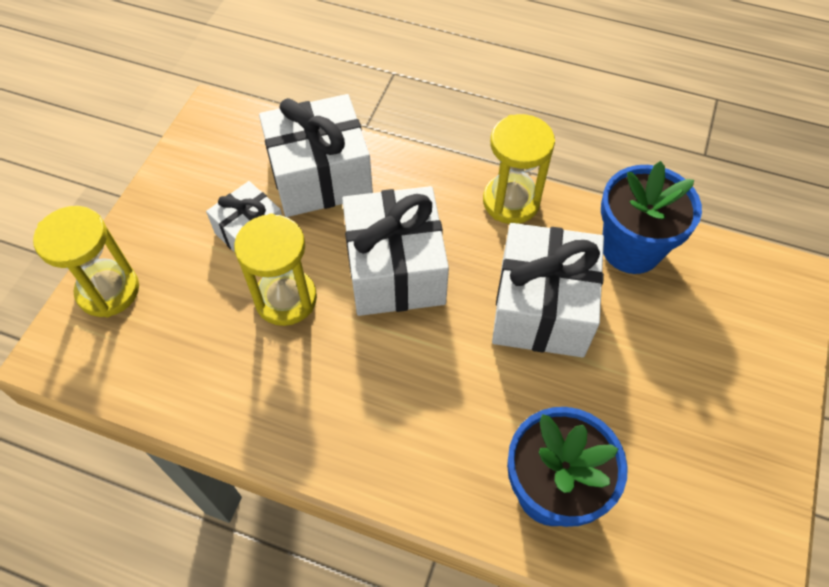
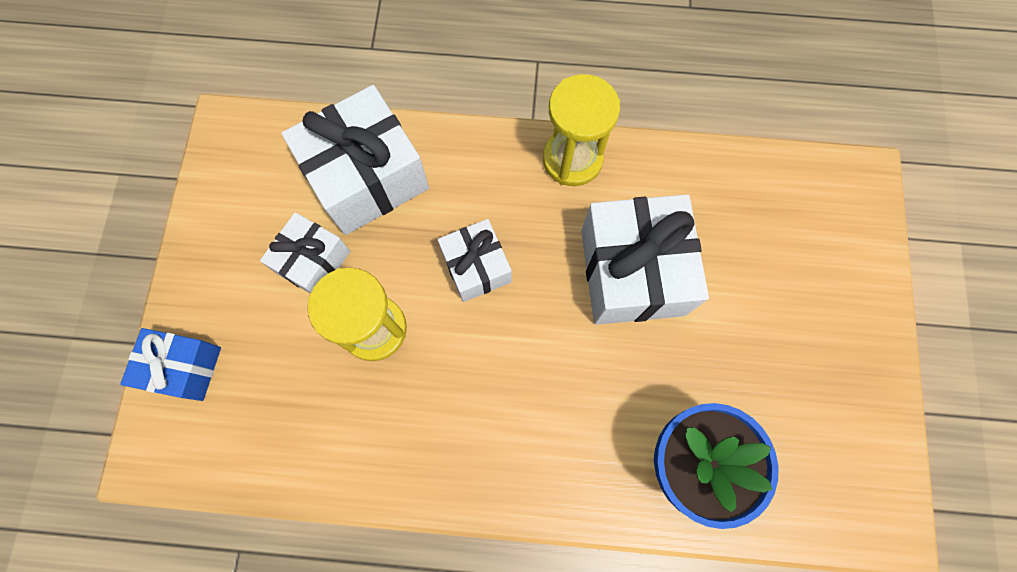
camera: 15 degrees left, 15 degrees up
yellow hourglass [33,206,139,317] -> blue gift [120,328,221,401]
white gift [342,186,449,316] -> white gift [438,219,512,302], size x0.57
blue flower pot [601,161,702,274] -> none

